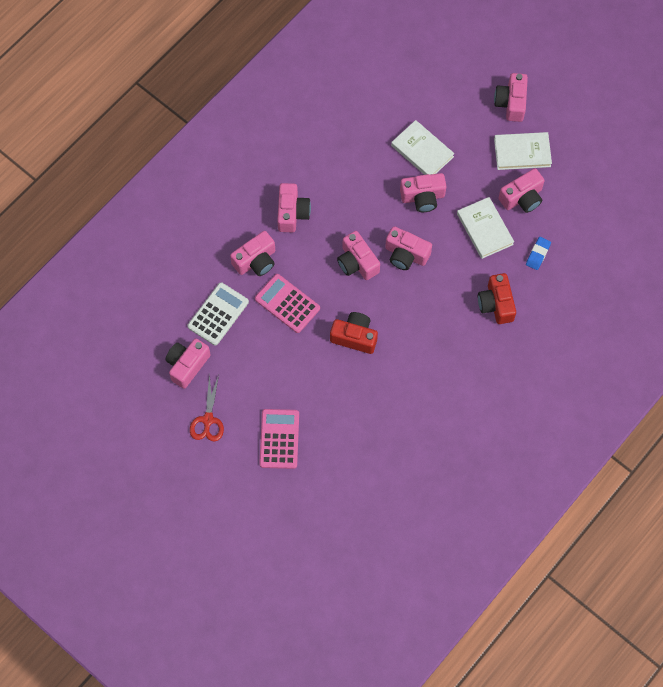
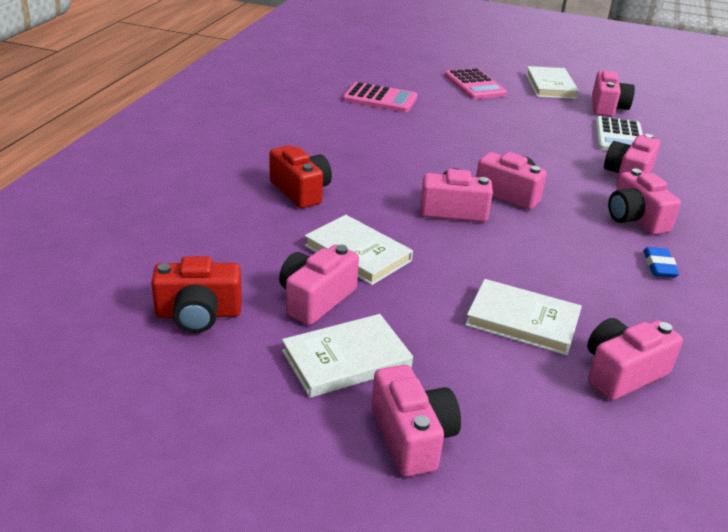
camera: 155 degrees right, 35 degrees down
red scissors [190,374,224,442] -> white book [526,66,579,99]
pink calculator [255,274,320,333] -> pink calculator moved to [343,82,418,112]
red camera [330,312,378,354] -> red camera moved to [151,256,242,333]
pink camera [400,173,446,212] -> pink camera moved to [587,318,683,400]
blue eraser [526,237,551,270] -> blue eraser moved to [643,247,679,278]

